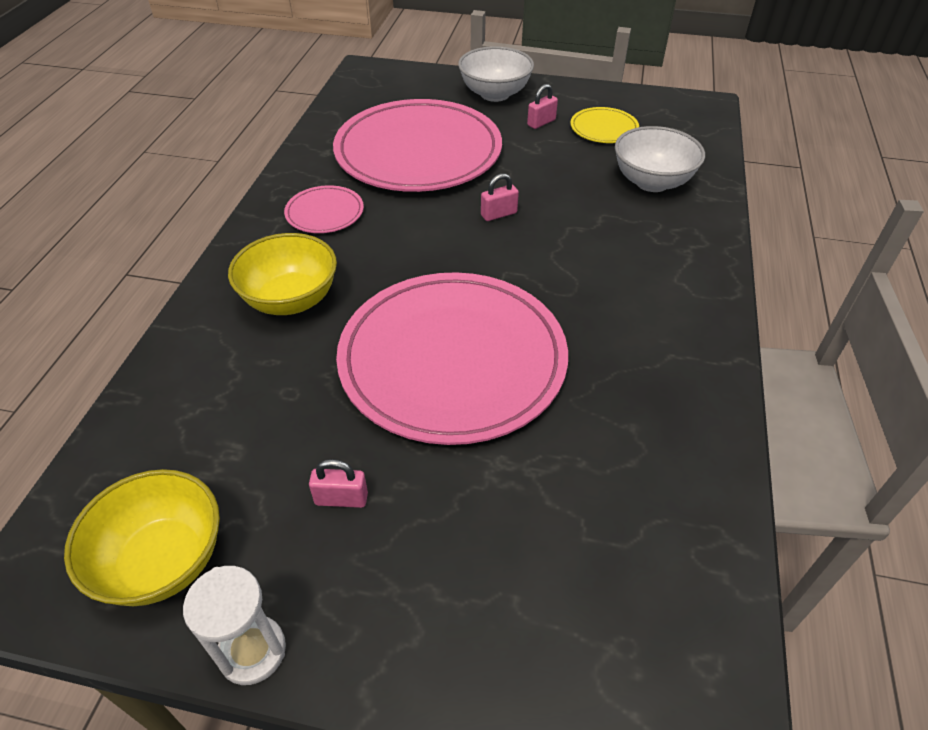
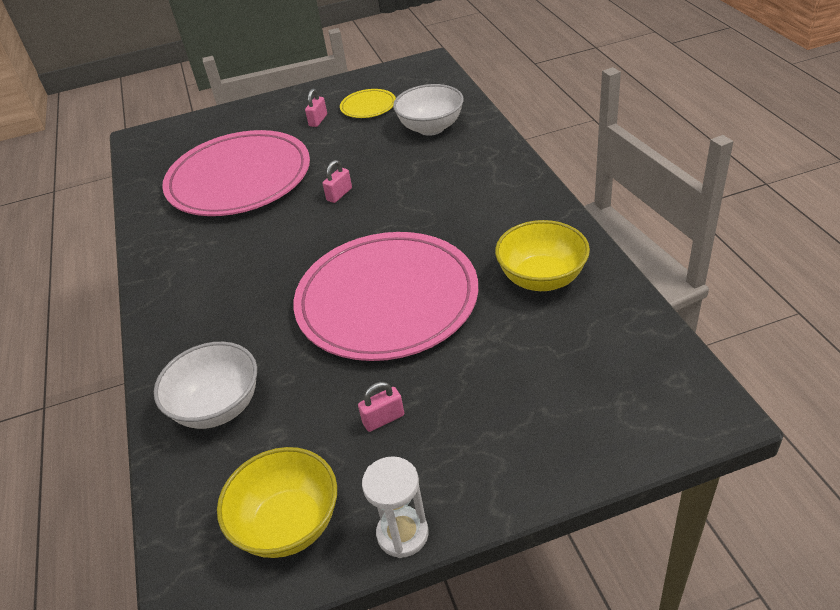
camera: 25 degrees left, 5 degrees down
yellow bowl [228,233,337,315] -> yellow bowl moved to [495,220,590,291]
pink plate [284,185,364,233] -> none
white bowl [458,46,534,102] -> white bowl moved to [154,342,257,429]

